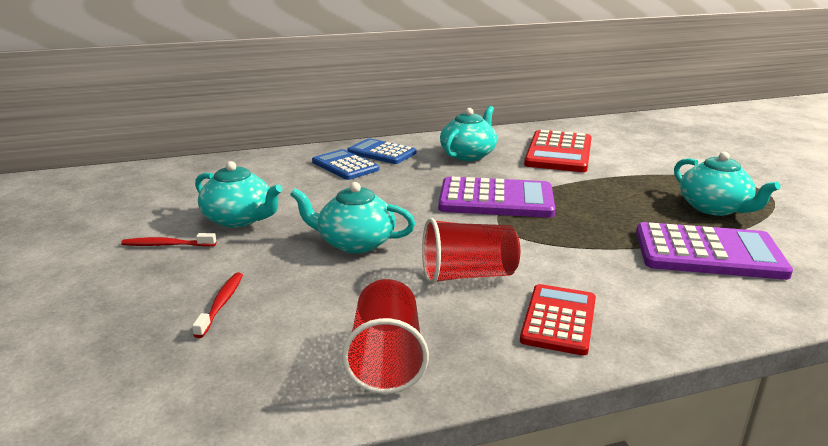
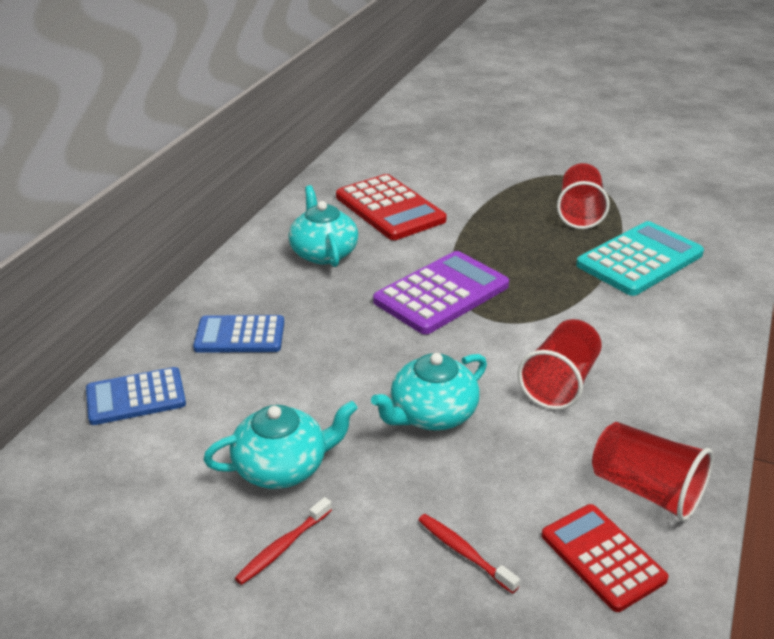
camera: 50 degrees left, 10 degrees up
blue calculator [347,138,416,164] -> blue calculator moved to [86,367,186,425]
red calculator [520,284,596,356] -> red calculator moved to [541,504,669,612]
purple calculator [636,222,793,280] -> turquoise calculator [576,221,704,296]
turquoise teapot [674,151,780,216] -> red cup [557,163,610,229]

